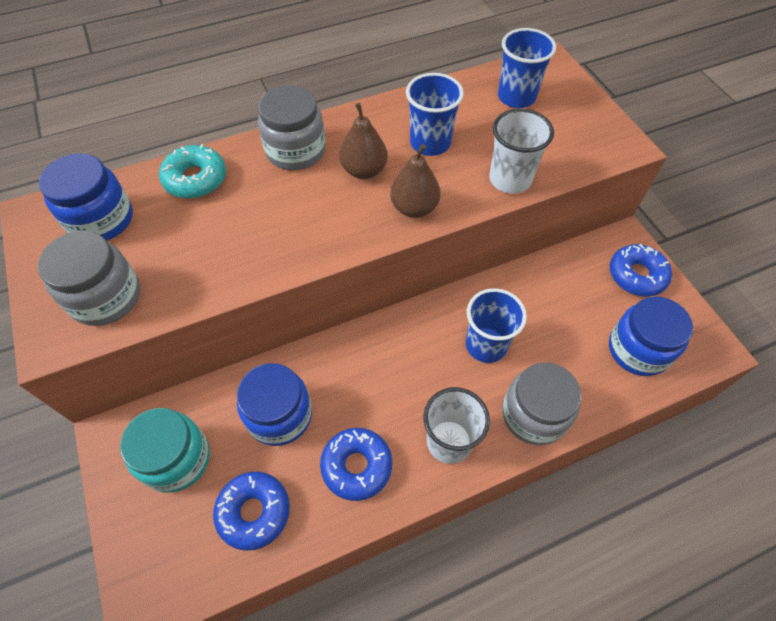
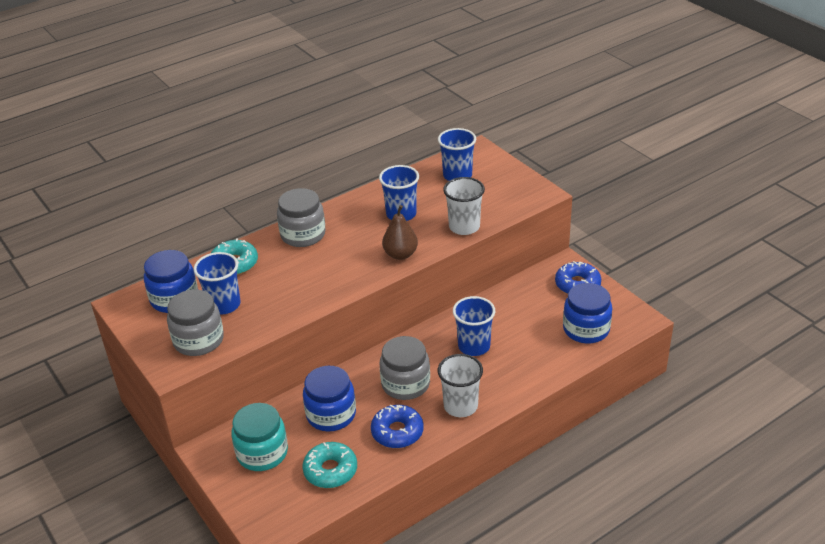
camera: 10 degrees left, 20 degrees down
blue donut [213,472,290,551] -> turquoise donut [302,442,357,488]
brown pear [340,103,387,179] -> none
grey jar [502,363,581,445] -> grey jar moved to [380,336,430,400]
none -> blue cup [194,252,240,315]

